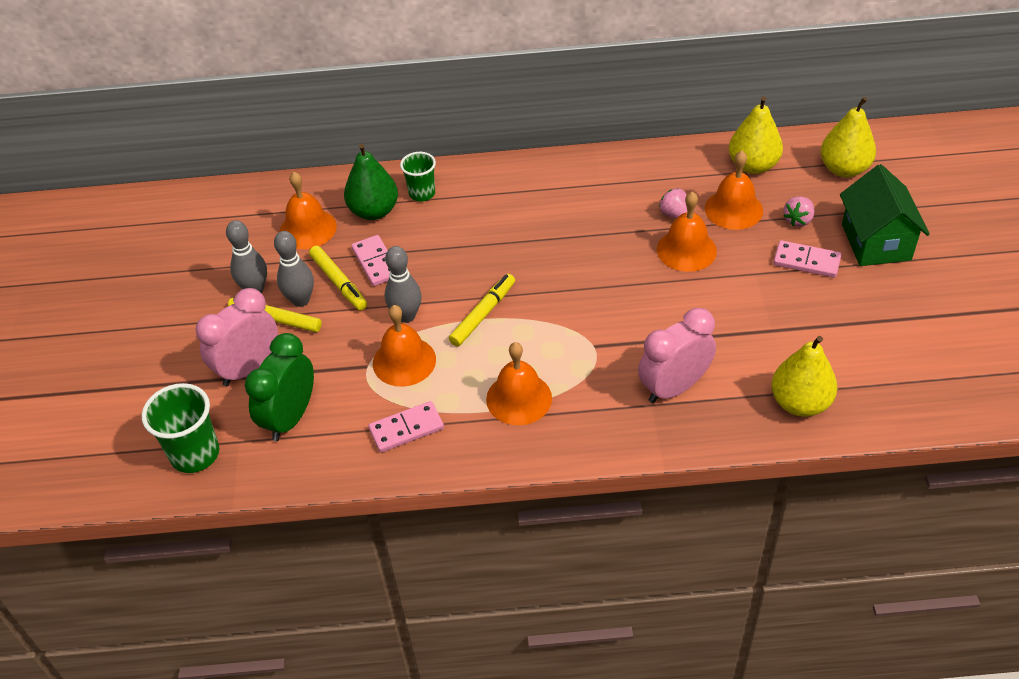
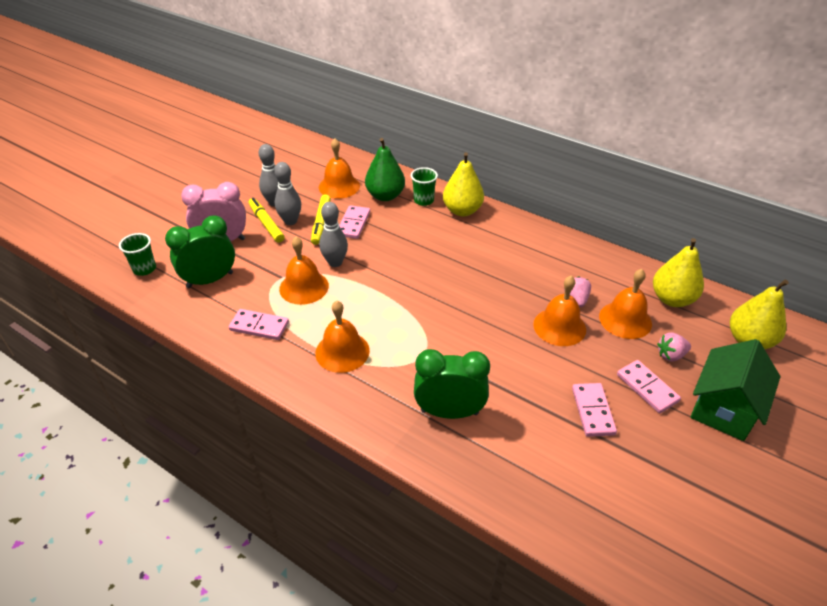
camera: 35 degrees right, 5 degrees down
green cup [141,383,219,473] -> green cup [119,233,156,276], size x0.65
yellow marker [449,274,515,346] -> none
pink clock [638,308,716,403] -> green clock [414,349,490,419]
yellow pear [771,336,838,417] -> yellow pear moved to [443,152,484,216]
none -> pink domino [572,383,617,437]

